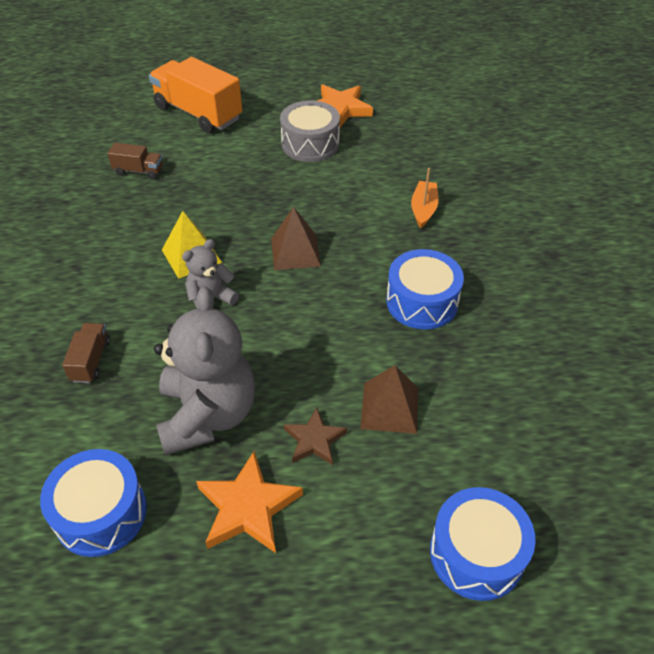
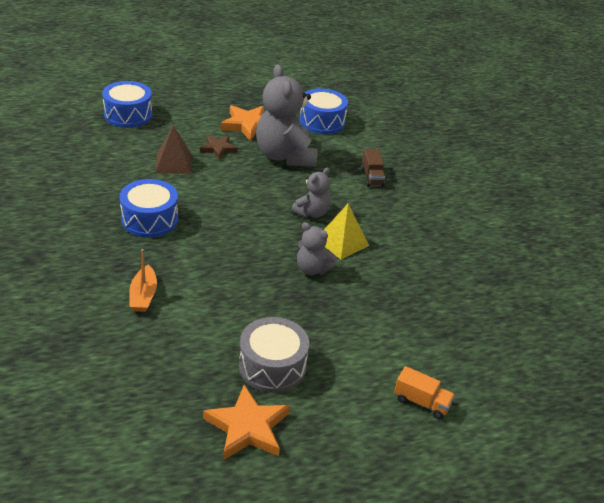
camera: 165 degrees right, 10 degrees down
brown truck [108,143,163,179] -> none
orange truck [149,57,242,133] -> orange truck [394,366,455,419], size x0.48
brown pyramid [271,207,321,270] -> none
none -> grey teddy bear [297,222,337,275]

